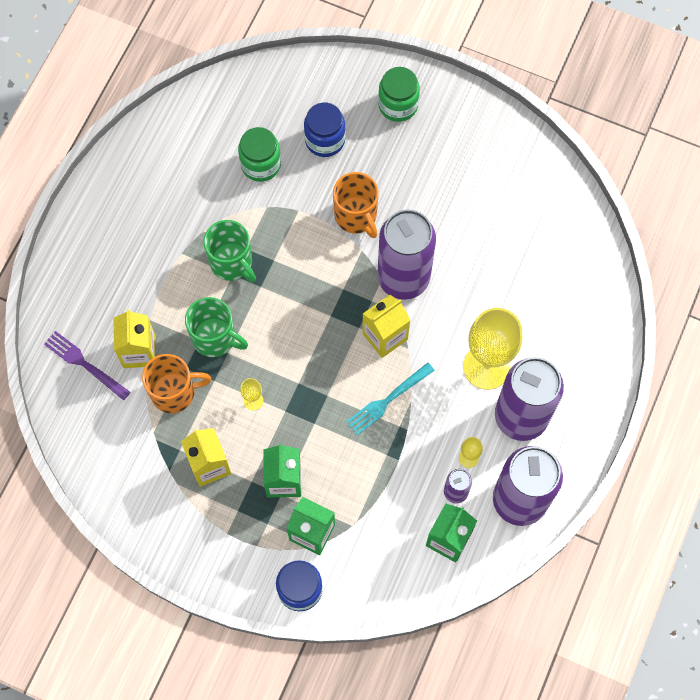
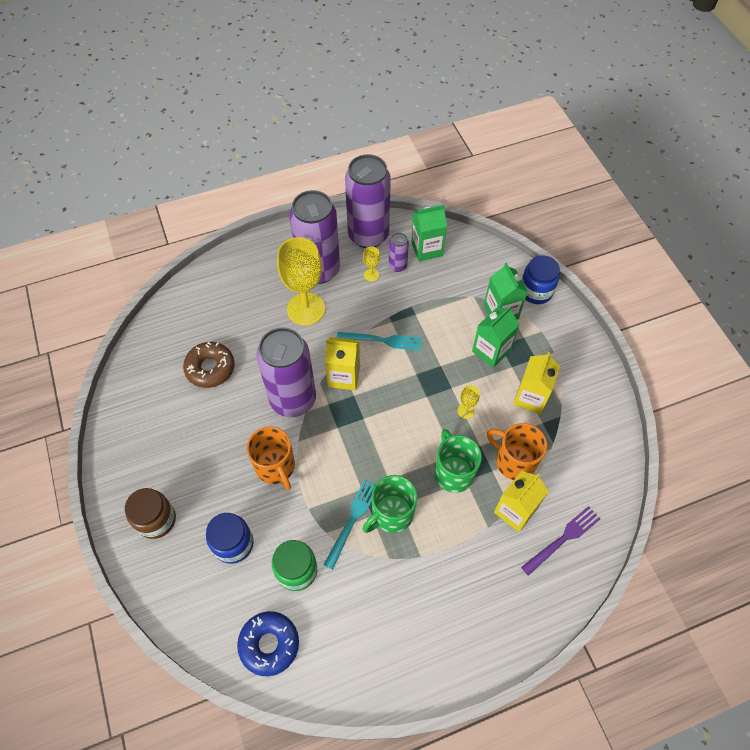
camera: 135 degrees left, 10 degrees down
purple fork [44,331,130,400] -> purple fork turned 120 degrees counterclockwise [521,506,600,576]
green mug [204,220,256,282] -> green mug turned 135 degrees counterclockwise [363,475,417,533]
orange mug [333,172,379,238] -> orange mug turned 135 degrees clockwise [247,427,295,490]
green jar [378,67,420,122] -> brown jar [125,488,176,539]
none -> brown donut [183,342,235,388]
none -> blue donut [237,611,299,676]
none -> turquoise fork [324,479,375,570]

